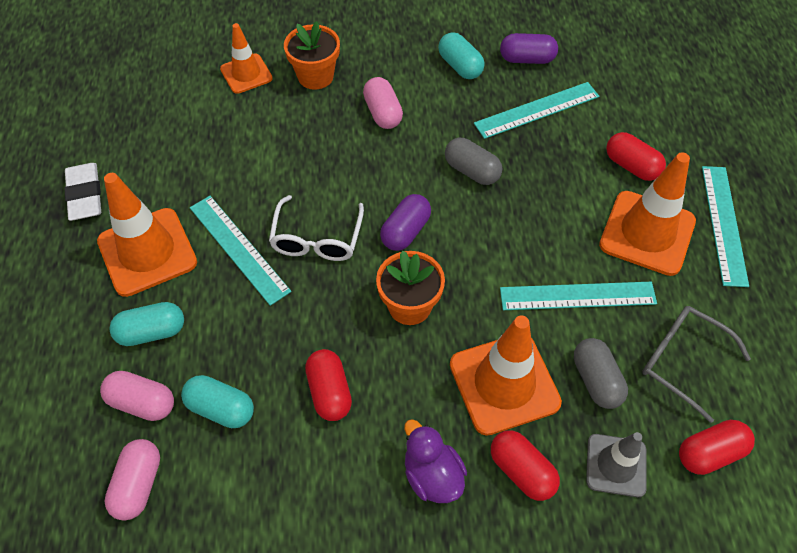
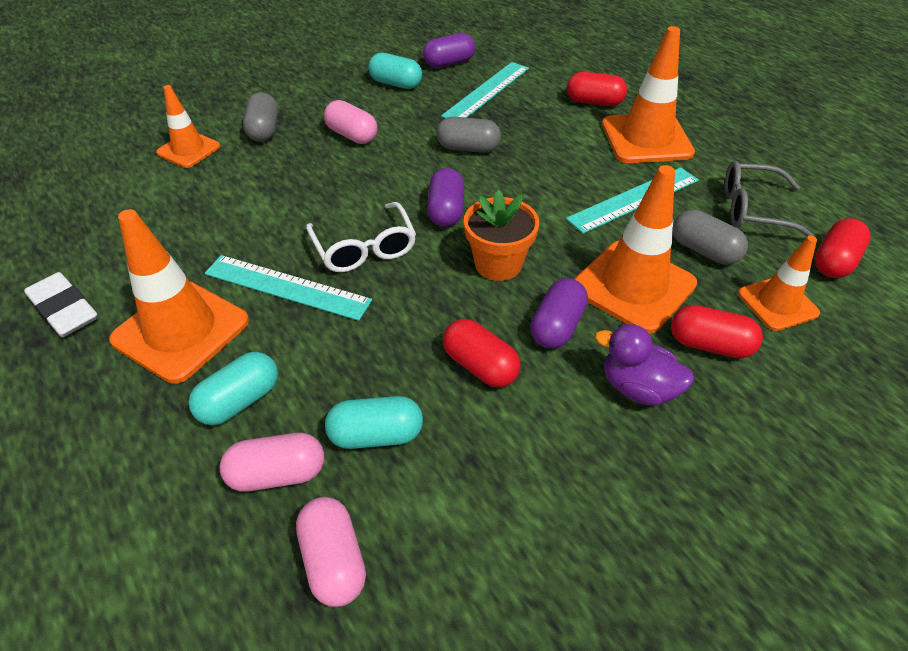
camera: 30 degrees left, 10 degrees down
orange flower pot [284,21,340,90] -> grey capsule [243,92,278,142]
grey traffic cone [586,432,647,497] -> orange traffic cone [738,236,820,331]
turquoise ruler [702,166,749,287] -> none
none -> purple capsule [530,278,588,348]

